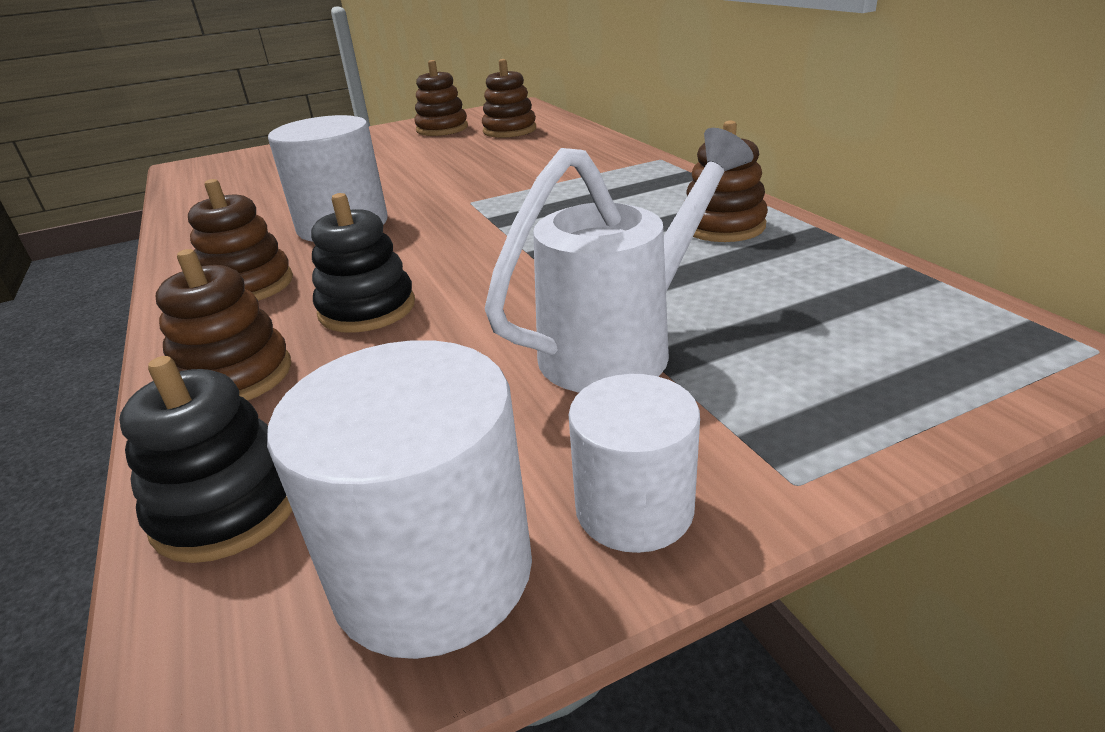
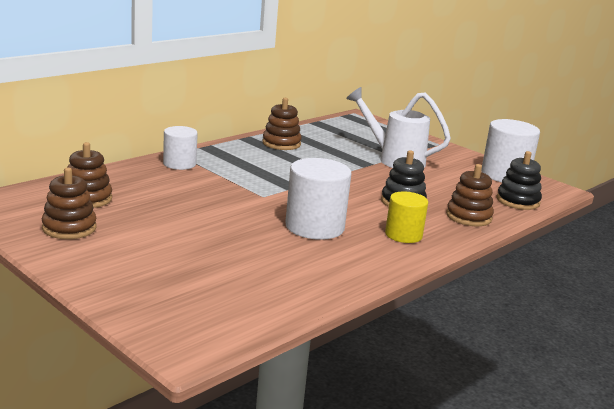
camera: 115 degrees left, 10 degrees down
brown stacking toy [188,179,293,301] -> yellow cylinder [385,191,428,243]
white cylinder [569,374,700,553] -> white cylinder moved to [163,126,198,170]

